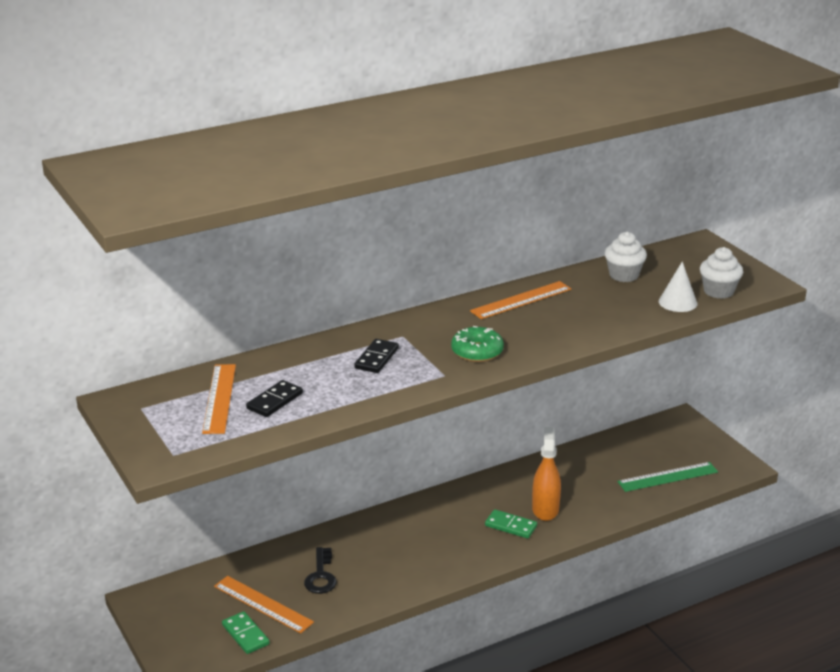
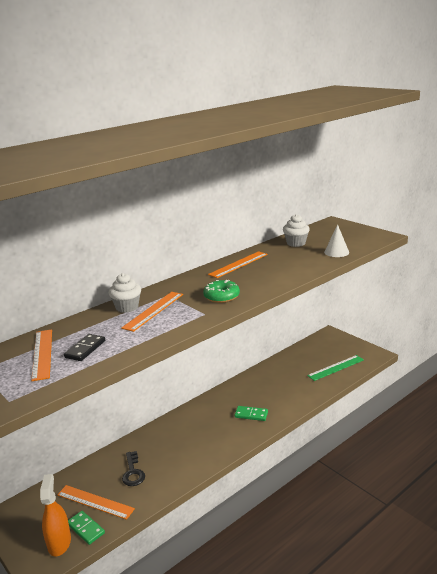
camera: 10 degrees left, 5 degrees down
black domino [354,339,399,373] -> orange ruler [121,292,183,332]
orange spray bottle [532,427,561,521] -> orange spray bottle moved to [40,474,71,556]
white cupcake [700,247,743,299] -> white cupcake moved to [109,273,141,313]

